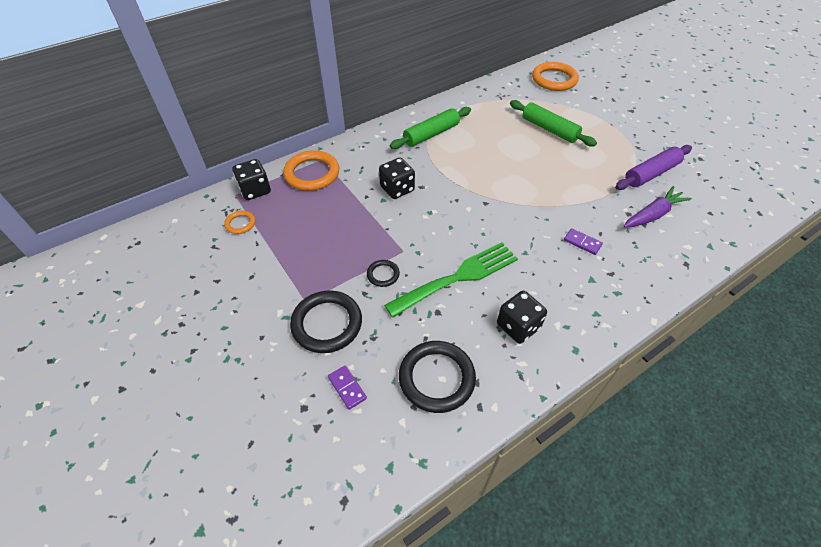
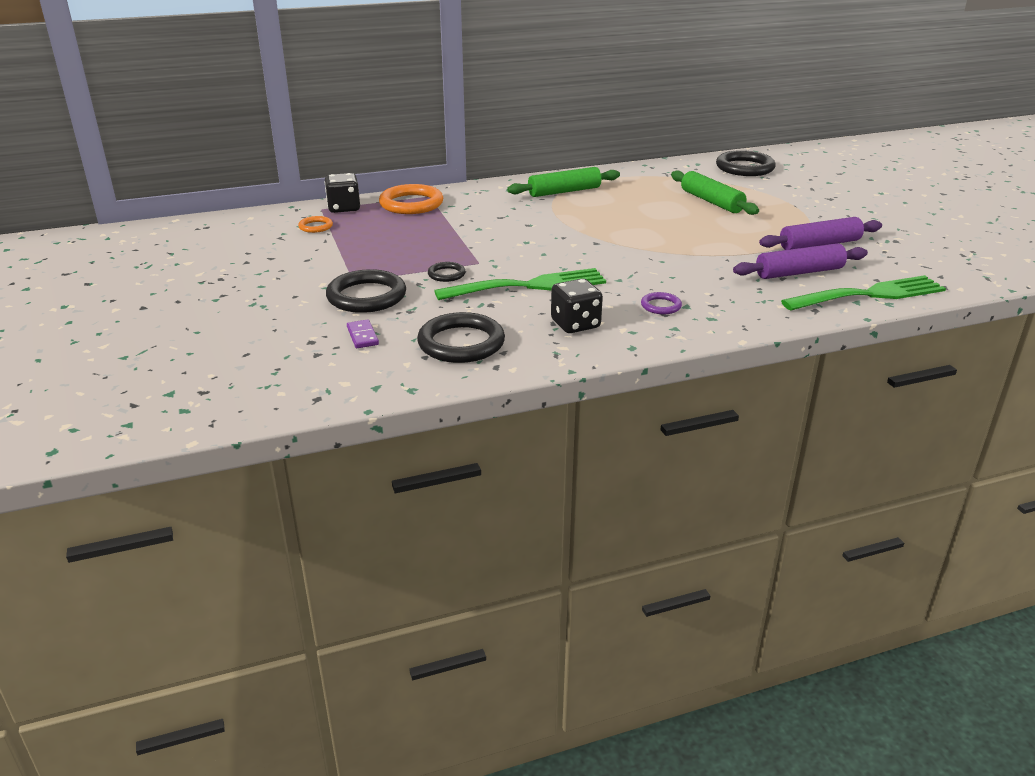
camera: 15 degrees right, 20 degrees down
black dice [379,158,415,199] -> none
orange ring [532,62,579,91] -> black ring [716,150,776,176]
purple domino [564,228,603,255] -> none
purple carrot [623,186,692,227] -> purple rolling pin [733,243,868,279]
none -> purple ring [641,292,682,314]
none -> green fork [781,275,946,311]

